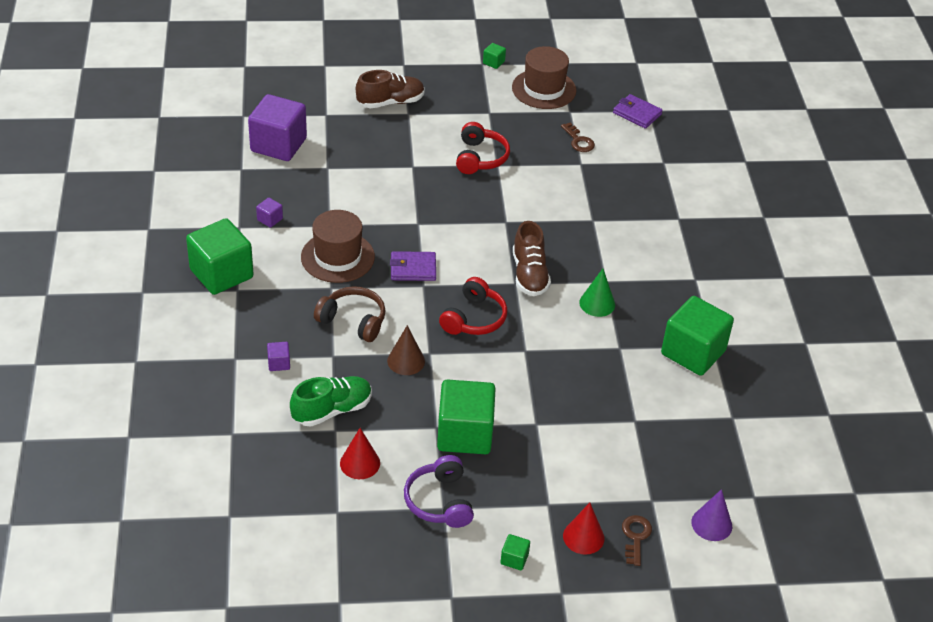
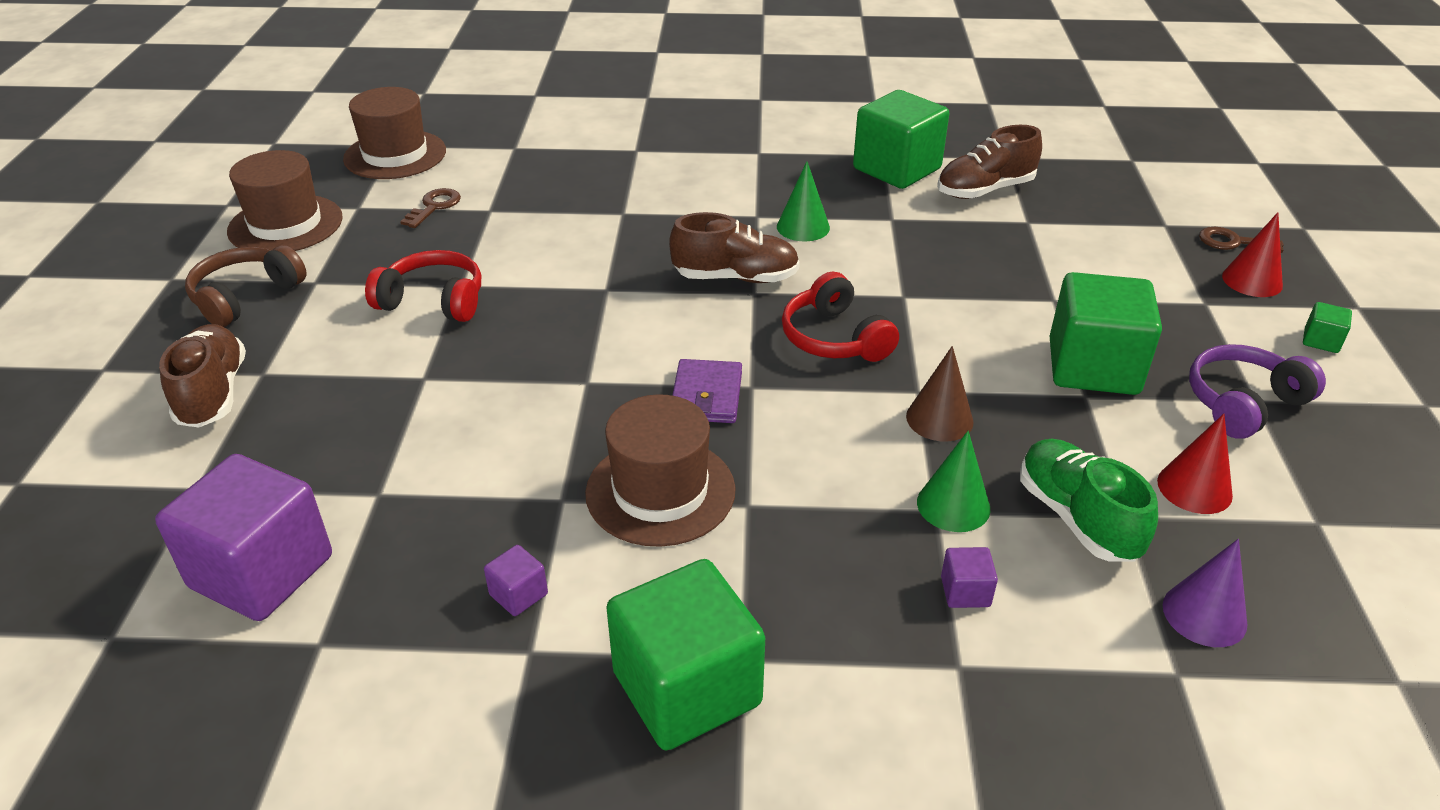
camera: 80 degrees left, 5 degrees down
brown headphones [314,286,386,342] -> brown headphones moved to [185,245,307,327]
purple headphones [404,455,474,528] -> purple headphones turned 150 degrees clockwise [1189,344,1326,439]
red headphones [439,277,507,335] -> red headphones turned 150 degrees counterclockwise [782,272,899,362]
green cube [483,43,506,69] -> none
brown key [561,122,595,152] -> brown key turned 45 degrees counterclockwise [400,188,461,228]
purple wallet [613,94,663,129] -> brown hat [343,87,446,179]
purple cone [691,489,732,541] -> purple cone moved to [1163,539,1247,647]
none -> green cone [917,431,990,532]
none -> brown shoe [937,125,1042,199]

